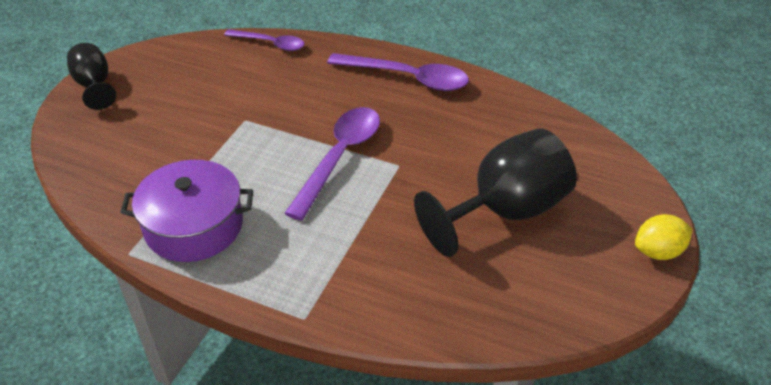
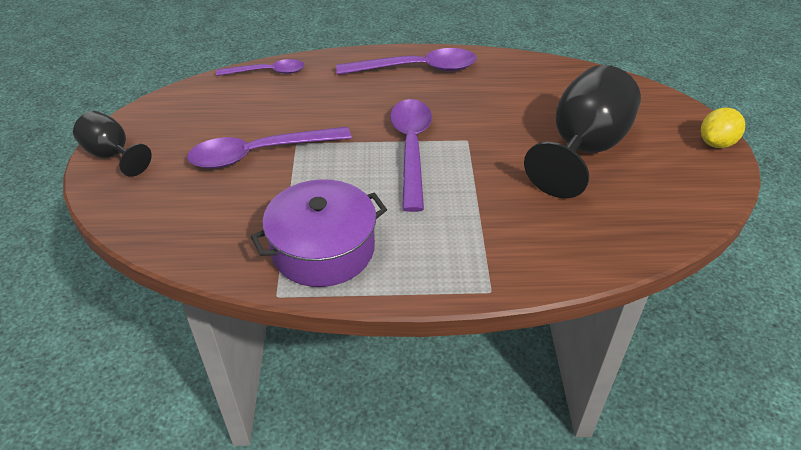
camera: 25 degrees left, 0 degrees up
none -> purple spoon [187,127,352,169]

